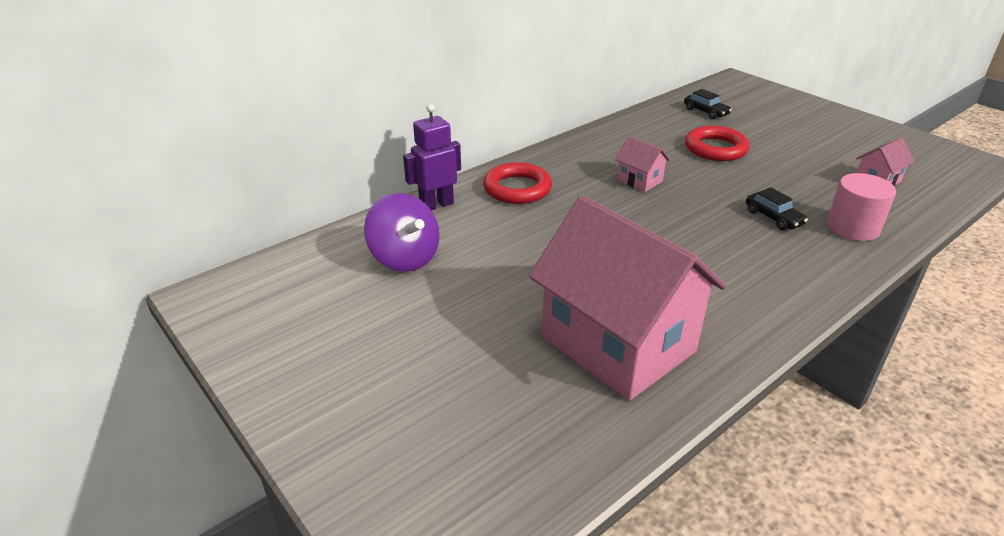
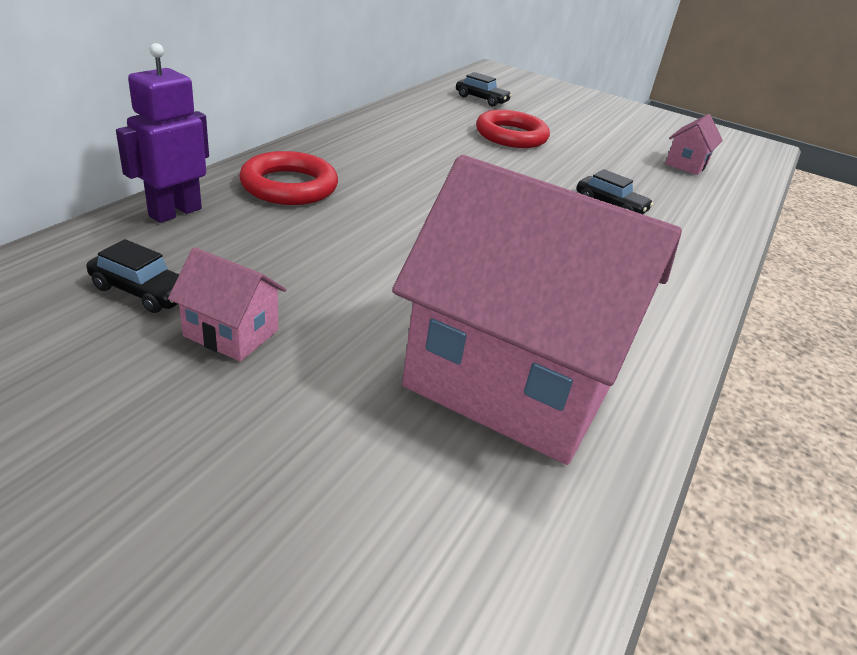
camera: 25 degrees left, 0 degrees up
purple spinning top [364,193,440,272] -> black car [86,239,179,313]
pink house [615,136,670,192] -> pink house moved to [168,247,287,361]
pink cylinder [827,173,896,241] -> none

